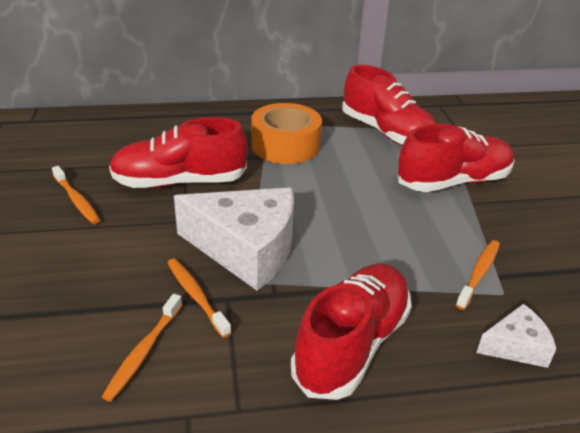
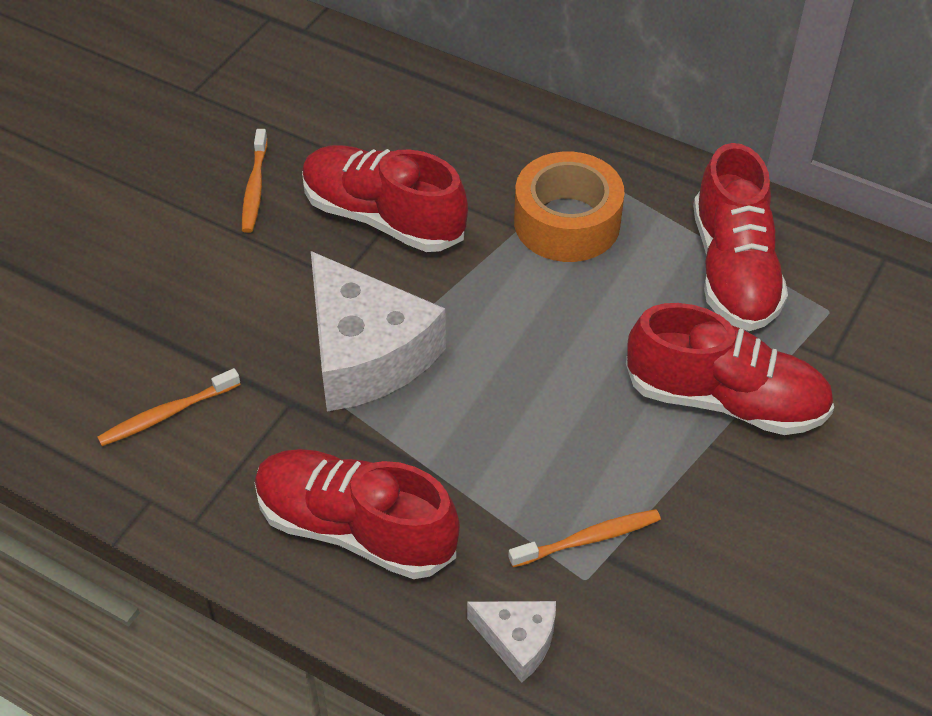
camera: 40 degrees right, 15 degrees up
orange toothbrush [167,259,231,338] -> none
red shoe [291,263,412,400] -> red shoe turned 135 degrees counterclockwise [255,449,460,579]

